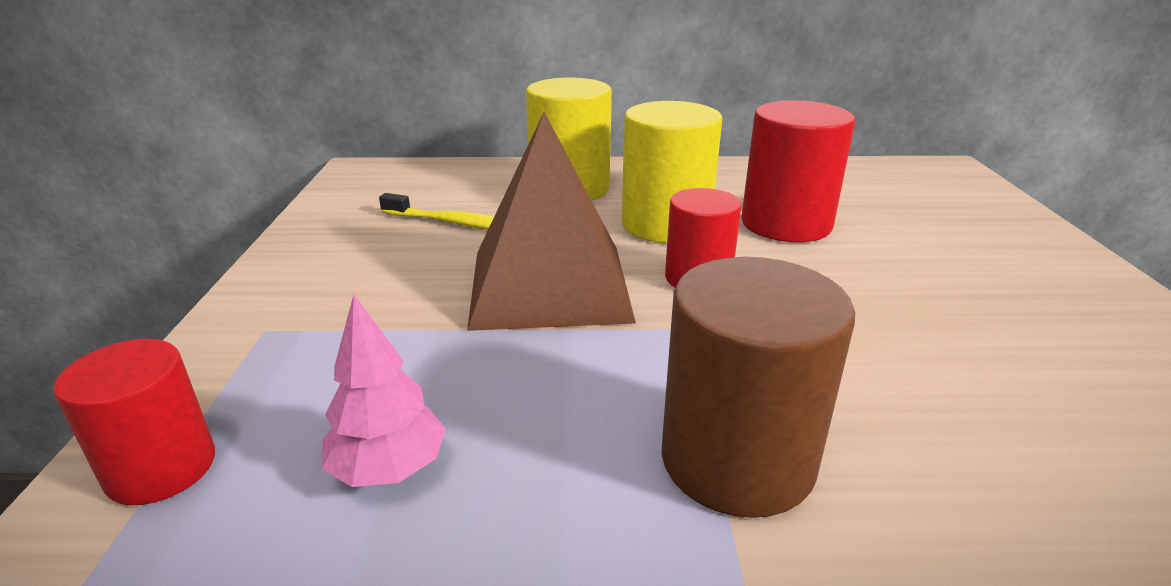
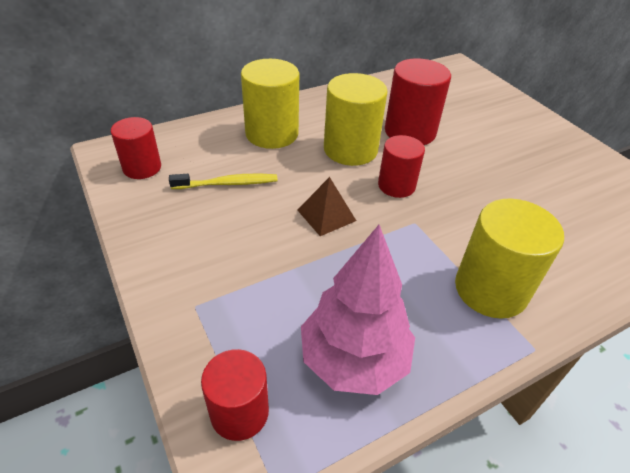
camera: 30 degrees left, 15 degrees up
pink tree [322,295,446,487] -> pink tree [301,225,415,395], size x1.74
brown pyramid [467,112,636,331] -> brown pyramid [297,177,356,236], size x0.47
brown cylinder [661,257,855,518] -> yellow cylinder [455,198,564,319]
none -> red cylinder [111,117,161,179]

